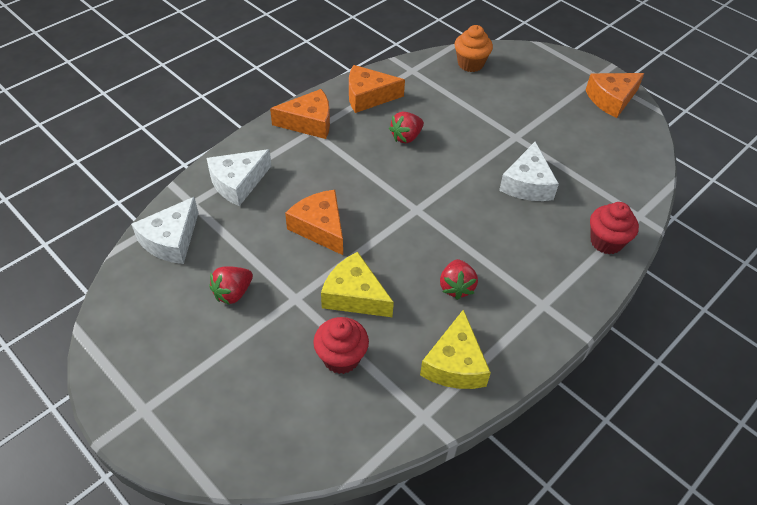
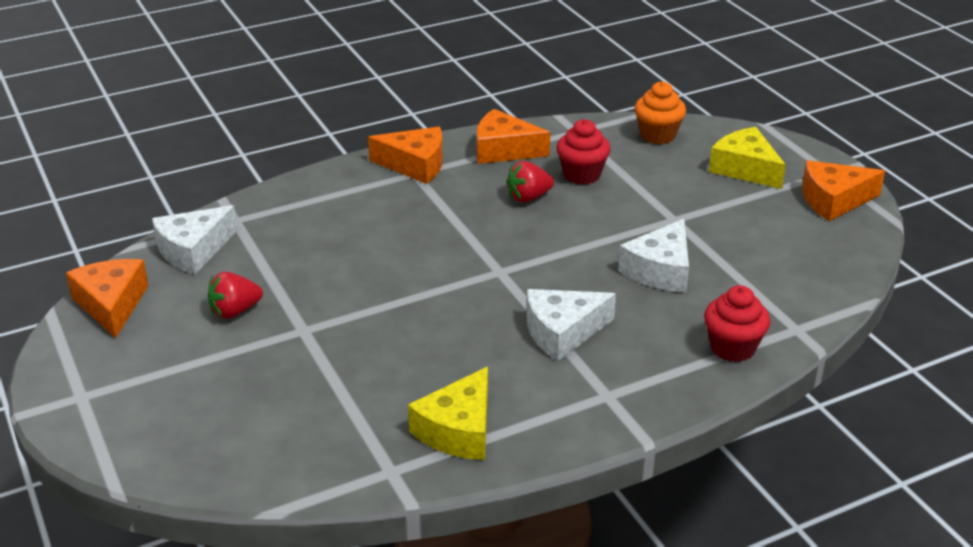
camera: 20 degrees right, 15 degrees down
white cheese [207,149,272,206] -> white cheese moved to [527,289,616,361]
orange cheese [285,190,343,255] -> orange cheese moved to [66,259,149,338]
red cupcake [313,317,369,374] -> red cupcake moved to [556,119,611,185]
yellow cheese [321,252,394,317] -> yellow cheese moved to [709,127,786,189]
red strawberry [440,259,478,300] -> none

